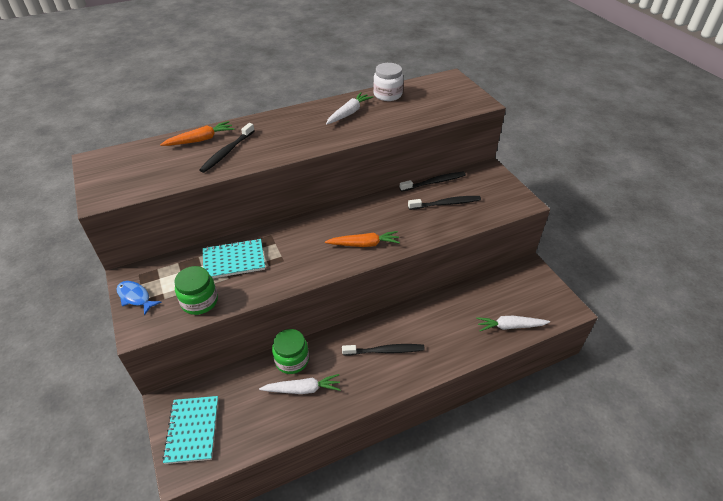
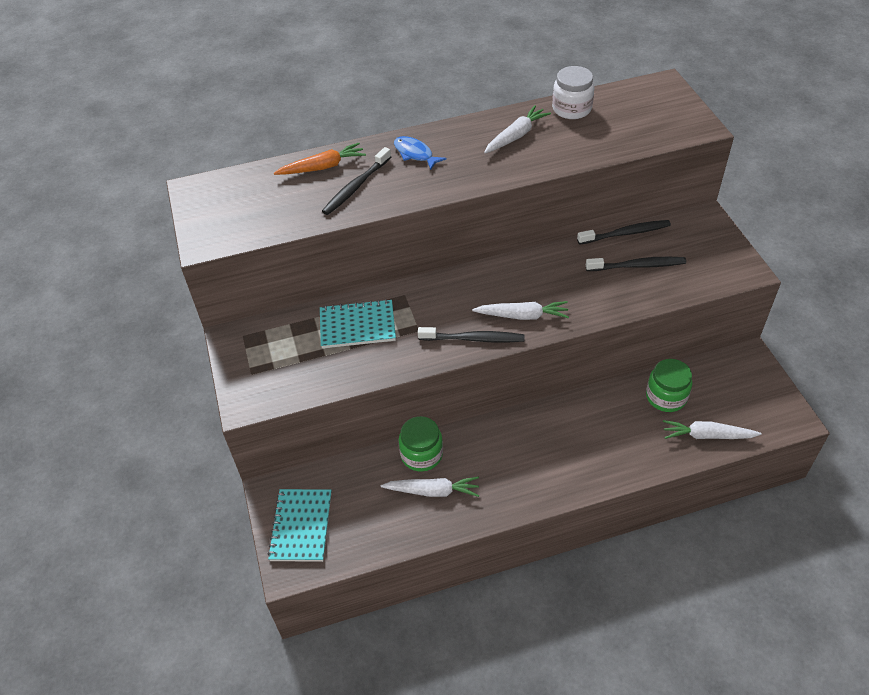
camera: 10 degrees right, 5 degrees up
blue fish [117,281,162,315] -> blue fish moved to [394,136,447,170]
green jar [174,266,218,315] -> green jar moved to [646,359,692,412]
orange carrot [325,231,400,247] -> white carrot [472,301,569,320]
black toothbrush [342,344,425,355] -> black toothbrush moved to [418,327,525,343]

